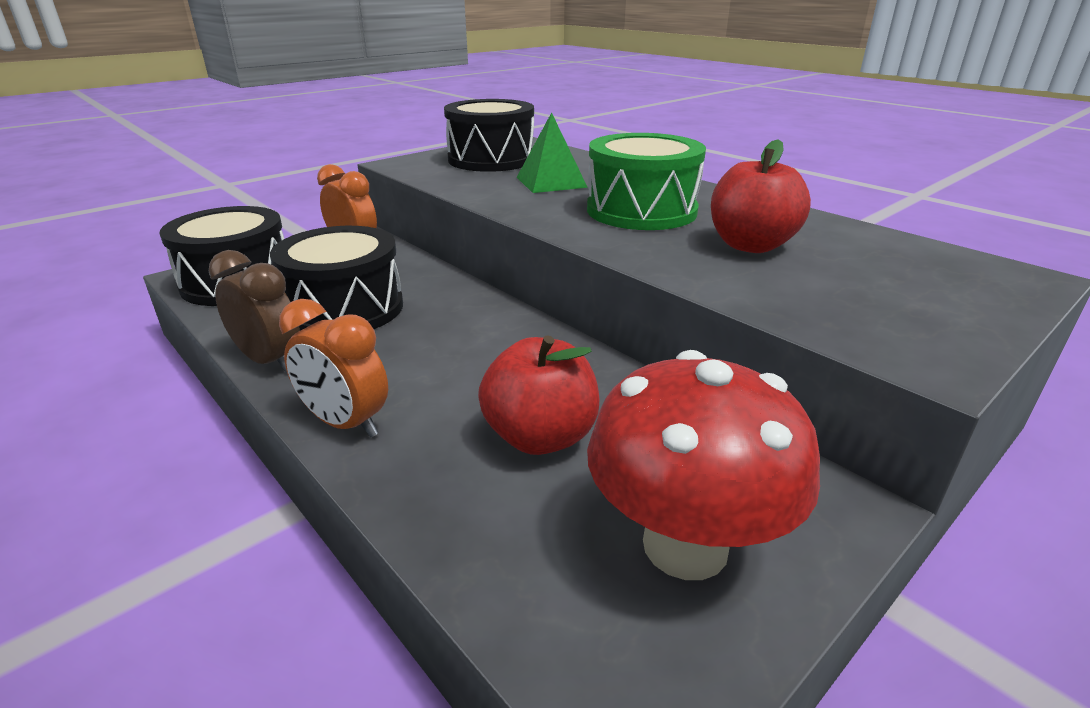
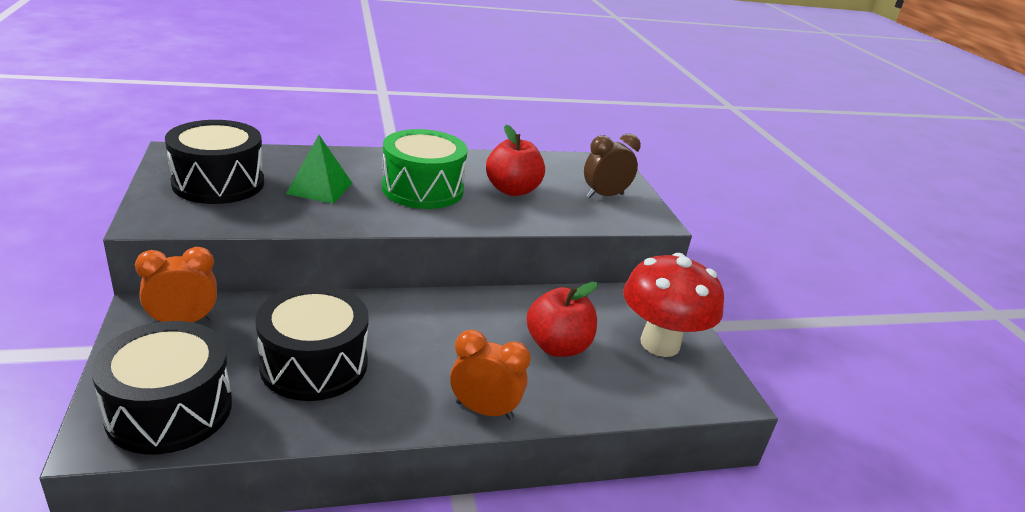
camera: 65 degrees left, 0 degrees up
brown clock [209,250,300,372] -> brown clock moved to [584,134,641,198]
orange clock [279,299,388,437] -> orange clock turned 135 degrees counterclockwise [450,330,531,420]

